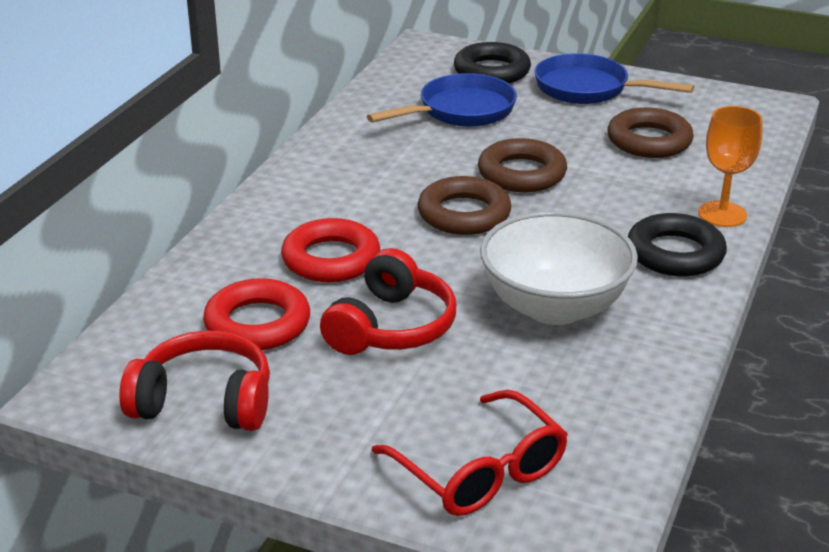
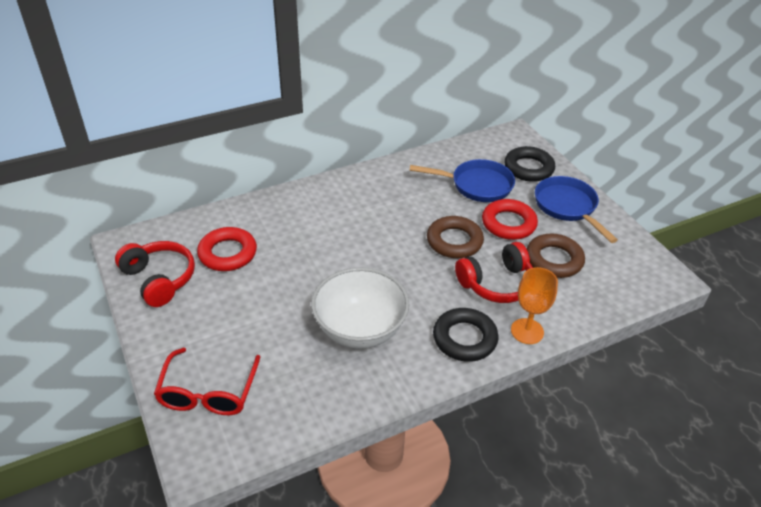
camera: 40 degrees right, 10 degrees up
red ring [281,218,380,282] -> red ring moved to [482,199,538,240]
red headphones [320,248,456,355] -> red headphones moved to [455,242,533,303]
brown ring [417,176,511,235] -> none

